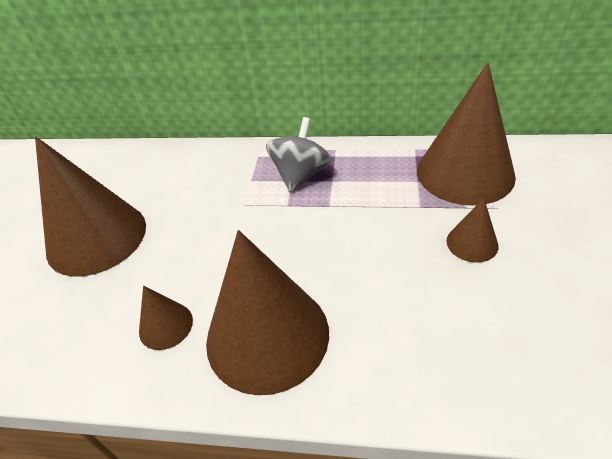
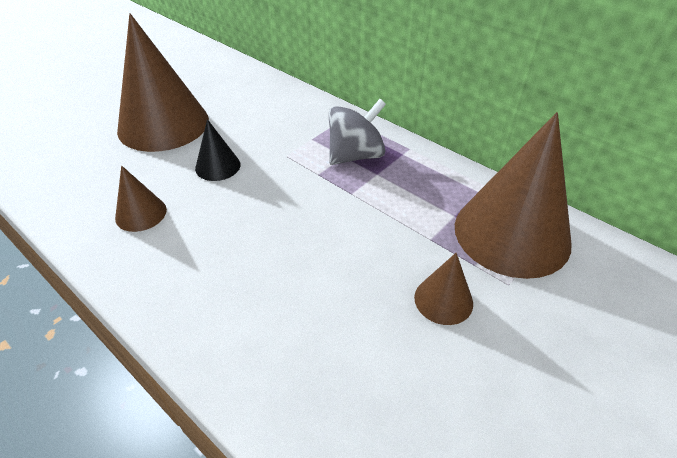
camera: 30 degrees right, 0 degrees up
brown cone [206,230,329,395] -> none
none -> black cone [195,119,240,181]

